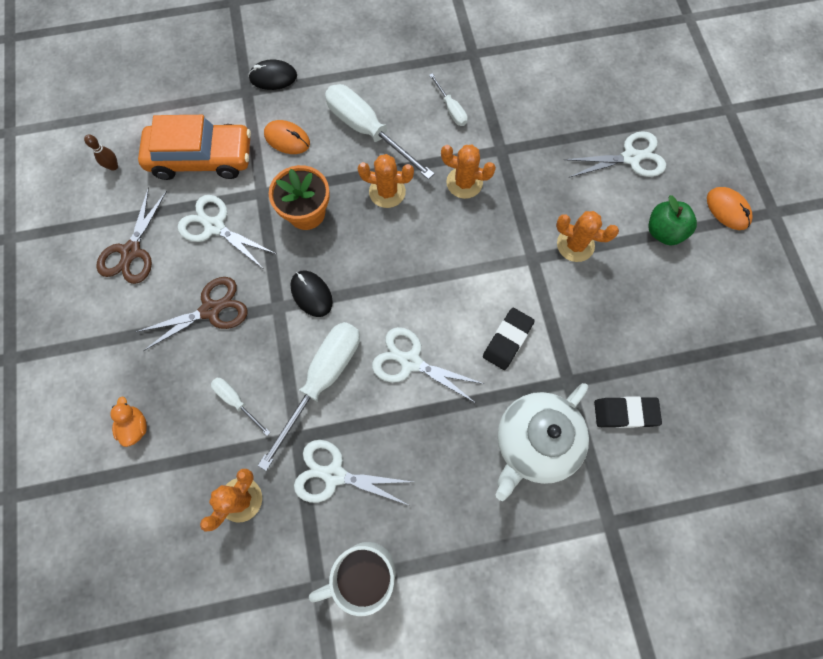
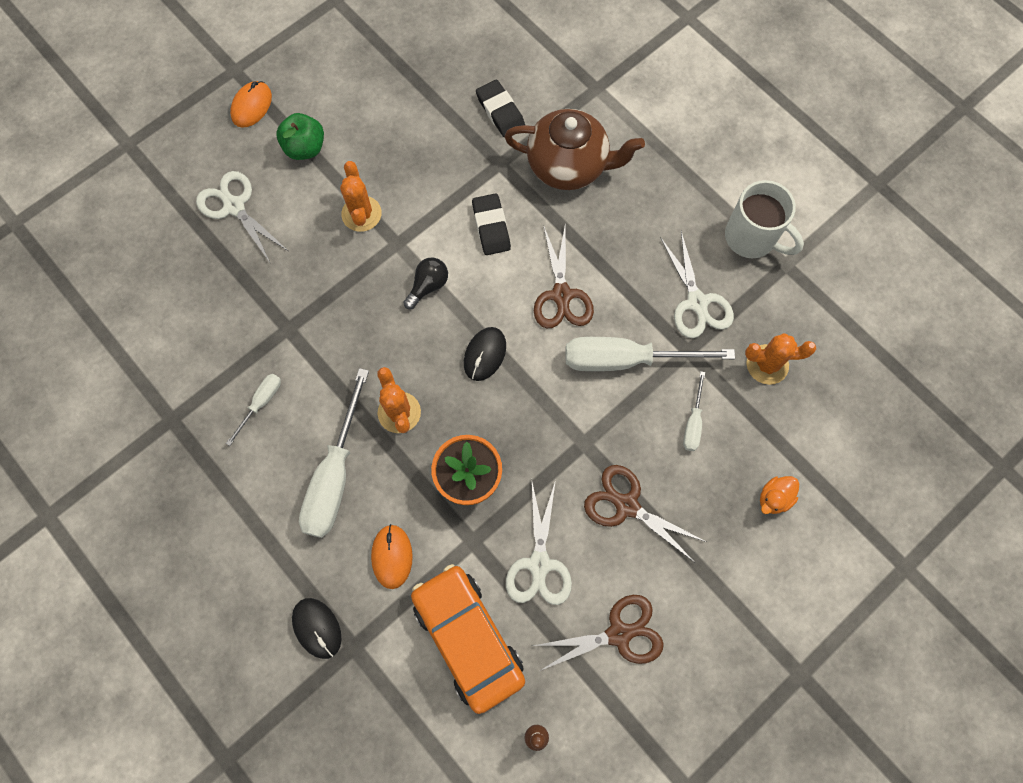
camera: 120 degrees left, 0 degrees up
black mouse [291,270,333,317] -> black mouse moved to [464,327,506,381]
white scissors [372,327,484,404] -> brown scissors [534,225,594,328]
orange cactus [441,145,496,199] -> none
black eraser [483,308,535,370] -> black eraser turned 75 degrees clockwise [472,193,511,255]
white teapot [496,383,589,501] -> brown teapot [504,109,645,190]
none -> black light bulb [403,258,448,309]

